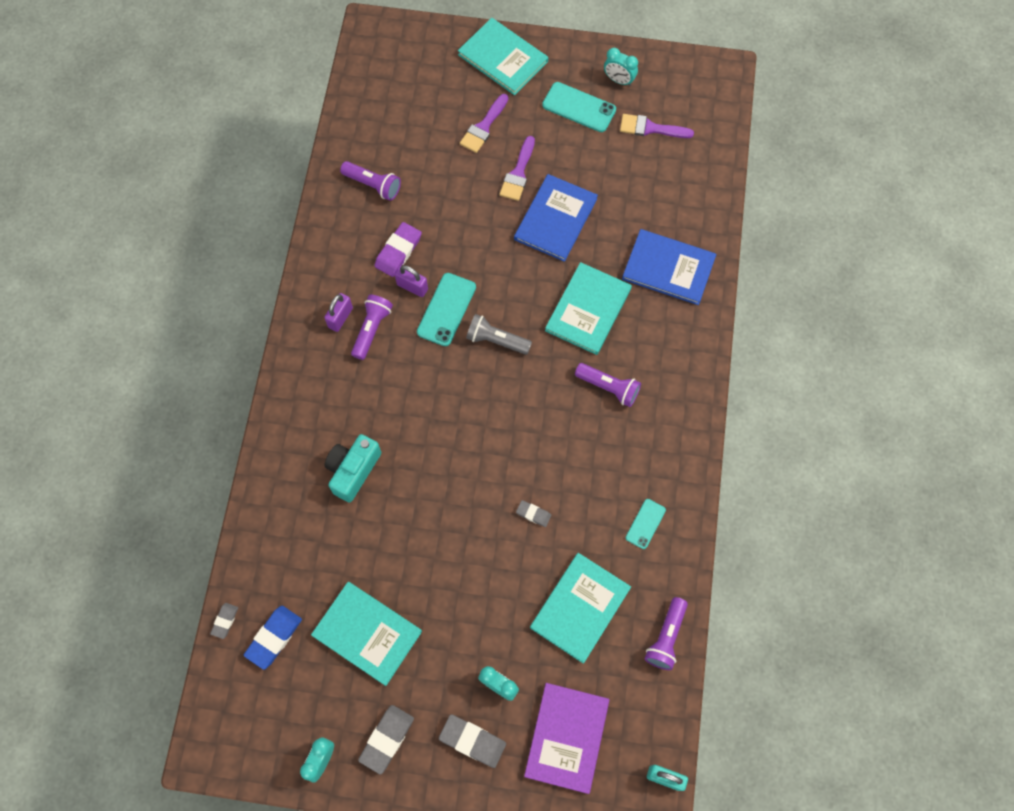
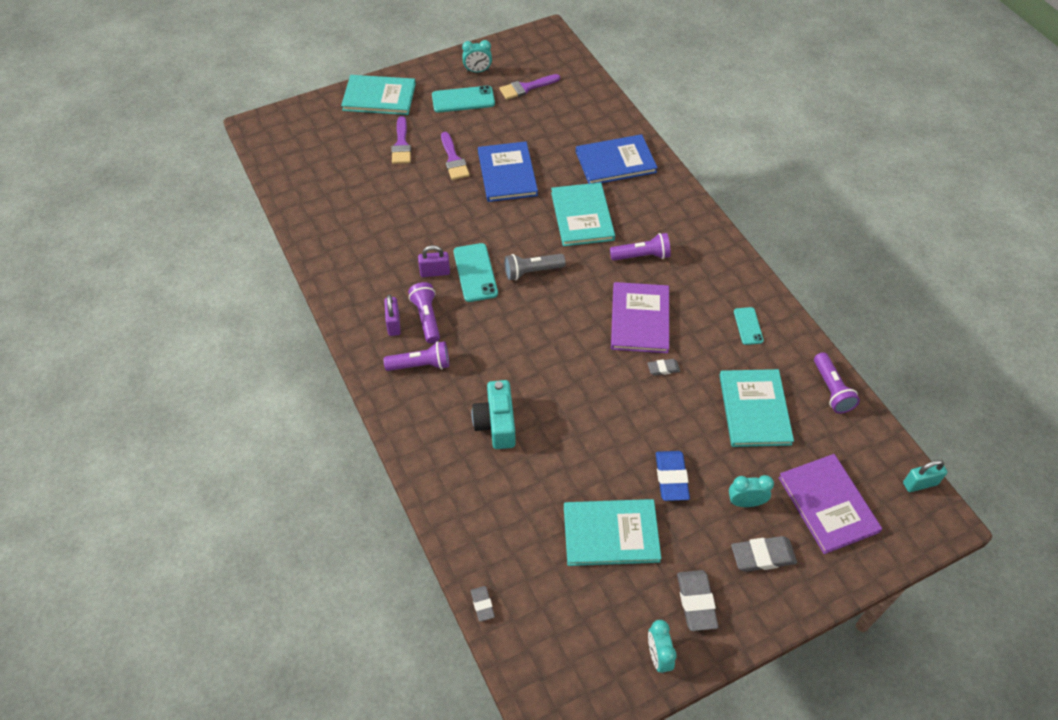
camera: 35 degrees left, 15 degrees down
blue eraser [244,606,302,670] -> blue eraser moved to [656,451,690,501]
purple flashlight [340,161,401,201] -> purple flashlight moved to [384,341,449,371]
purple eraser [374,222,422,277] -> none
none -> purple book [611,282,669,353]

